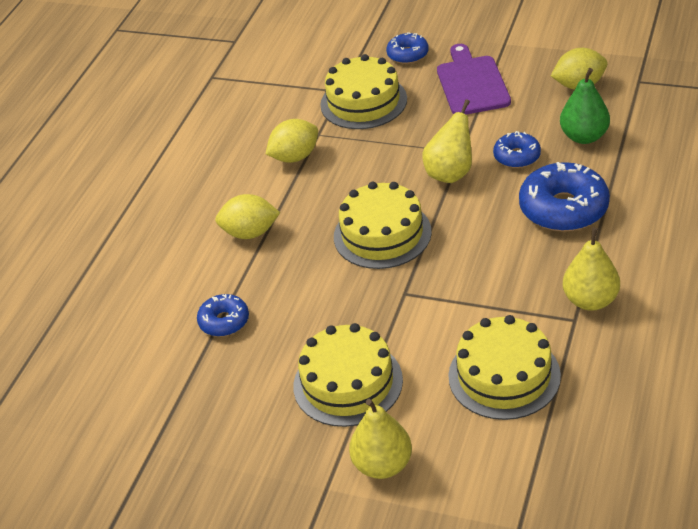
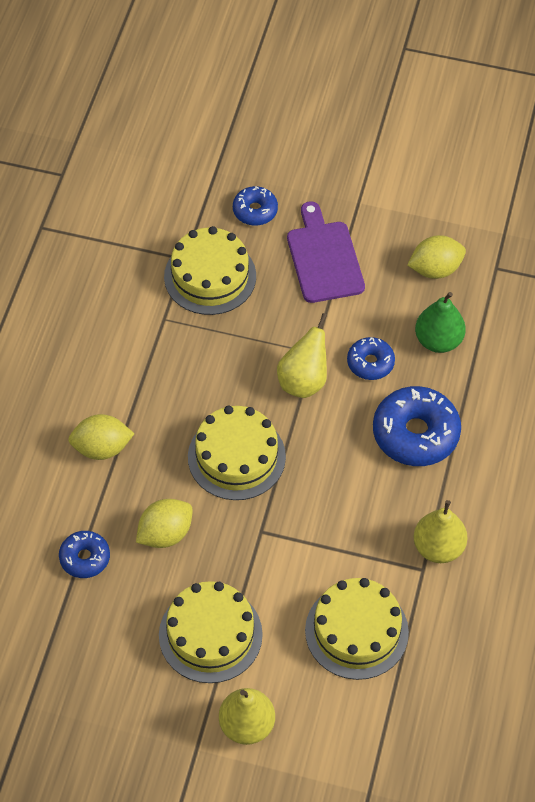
camera: 10 degrees left, 15 degrees up
yellow lemon [266,119,318,163] -> yellow lemon moved to [136,499,193,548]

